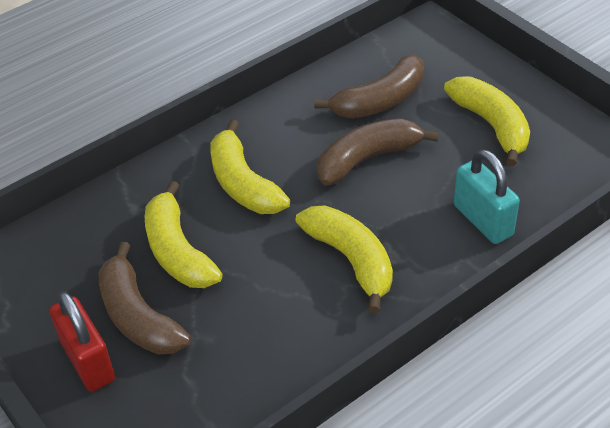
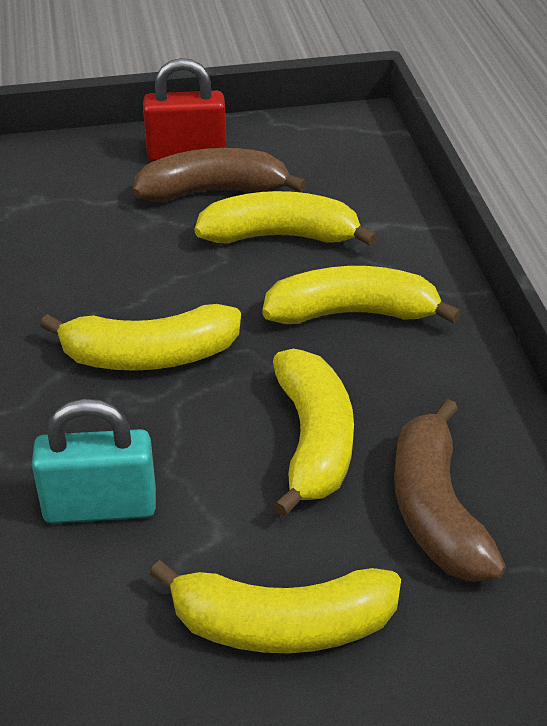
camera: 115 degrees right, 5 degrees down
brown banana [317,118,439,185] -> yellow banana [273,349,354,517]

